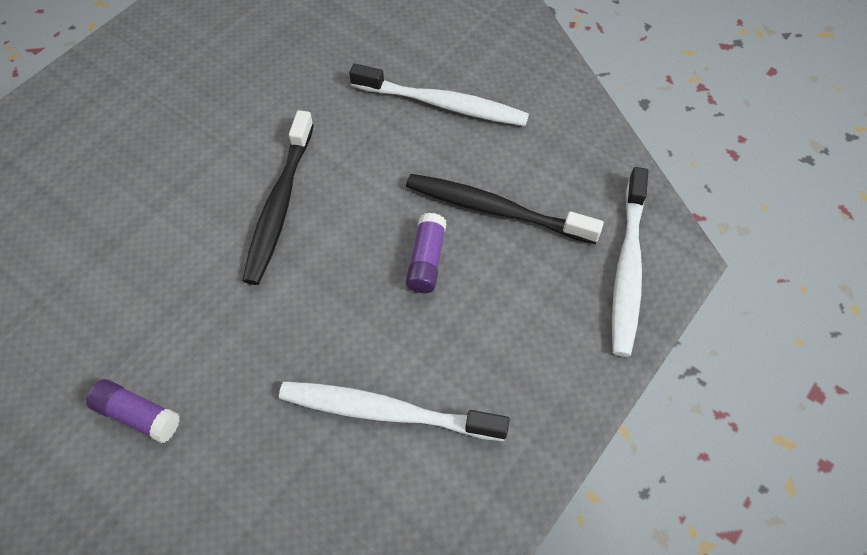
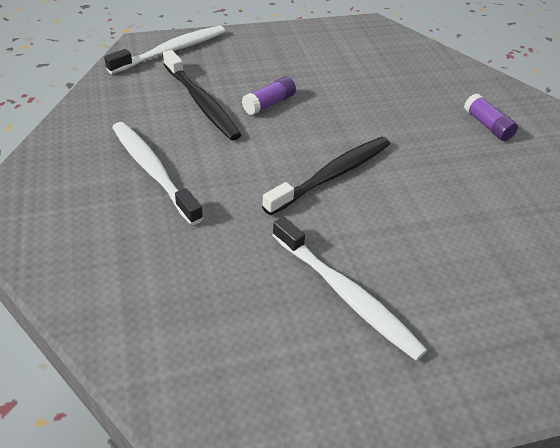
camera: 145 degrees left, 15 degrees down
white toothbrush [279,381,510,441] -> white toothbrush moved to [272,217,427,361]

